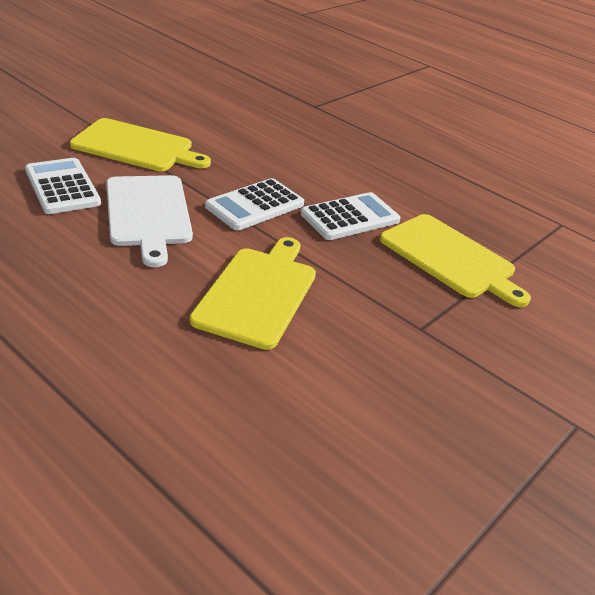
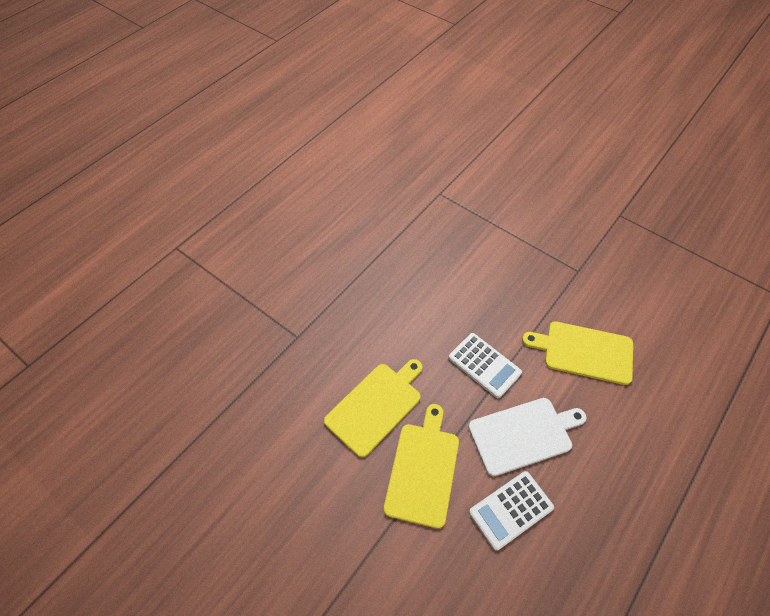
camera: 90 degrees left, 20 degrees up
white calculator [301,192,400,240] -> none
yellow cutting board [380,214,531,307] -> yellow cutting board moved to [324,359,423,458]

